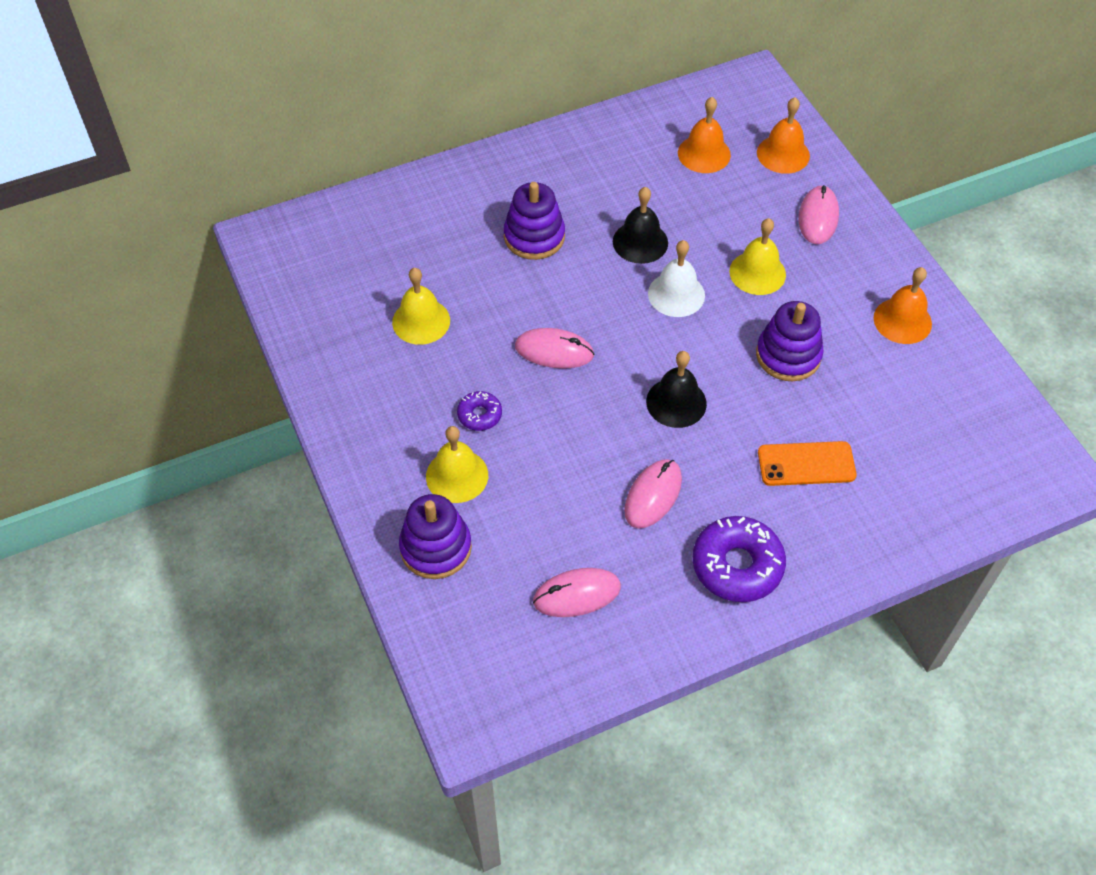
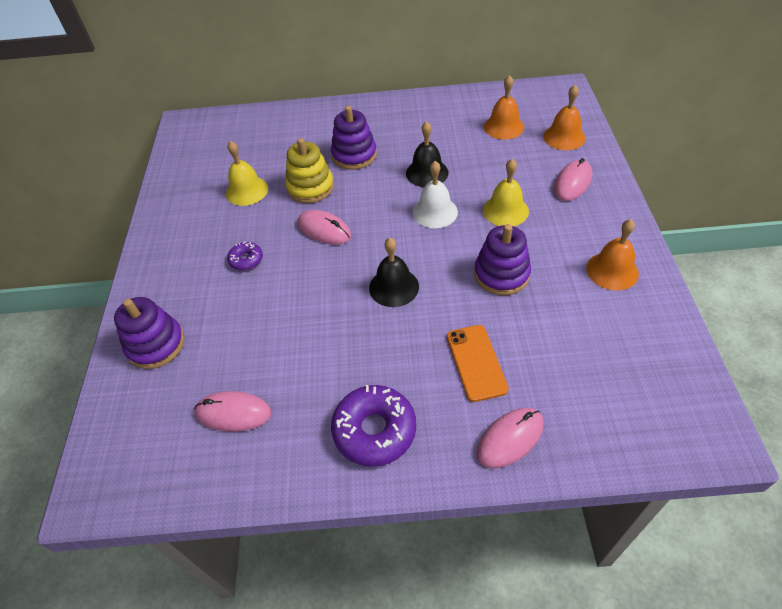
camera: 25 degrees right, 5 degrees down
yellow bell [426,426,488,503] -> none
pink mouse [624,459,682,528] -> pink mouse moved to [476,408,544,469]
orange phone [758,441,857,486] -> orange phone turned 60 degrees clockwise [447,325,509,402]
none -> yellow stacking toy [285,138,334,203]

